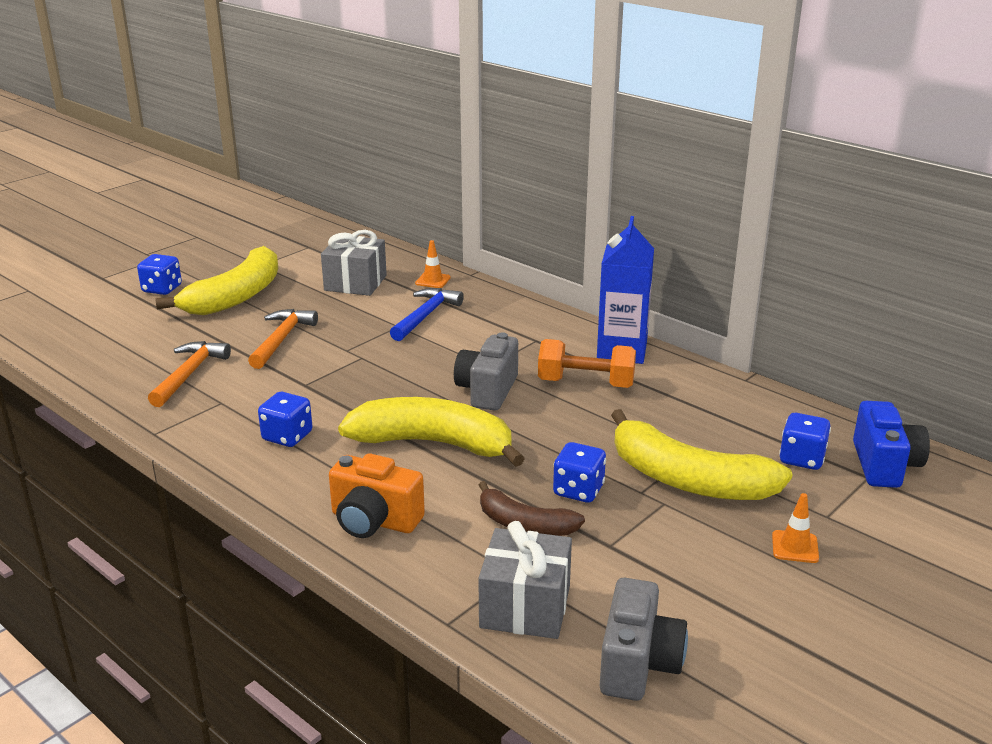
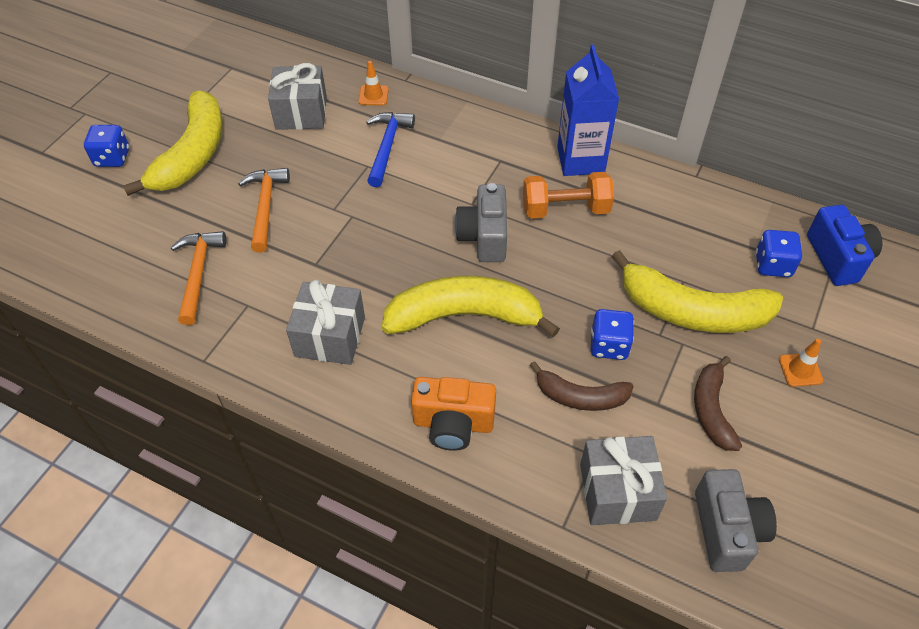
camera: 15 degrees left, 25 degrees up
blue dice [258,392,313,447] -> grey gift [286,280,365,365]
none -> brown banana [694,356,742,451]

